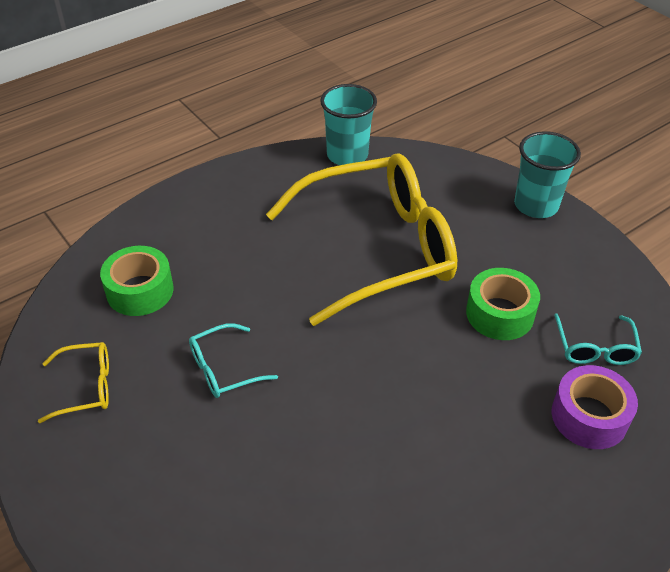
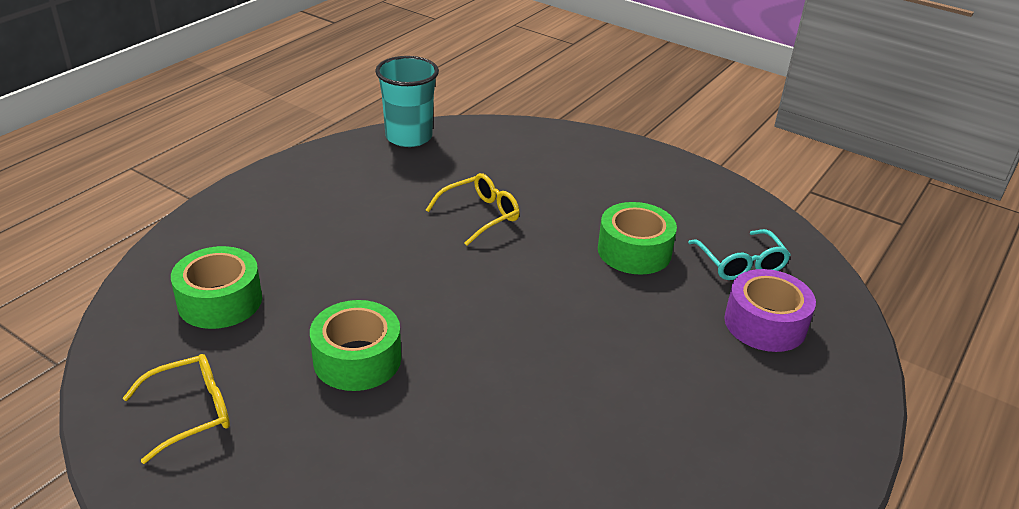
camera: 20 degrees left, 10 degrees down
turquoise glasses [189,323,278,398] -> green tape [310,300,401,391]
yellow glasses [266,153,457,326] -> yellow glasses [426,173,520,246], size x0.40
turquoise cup [514,131,581,218] -> none

